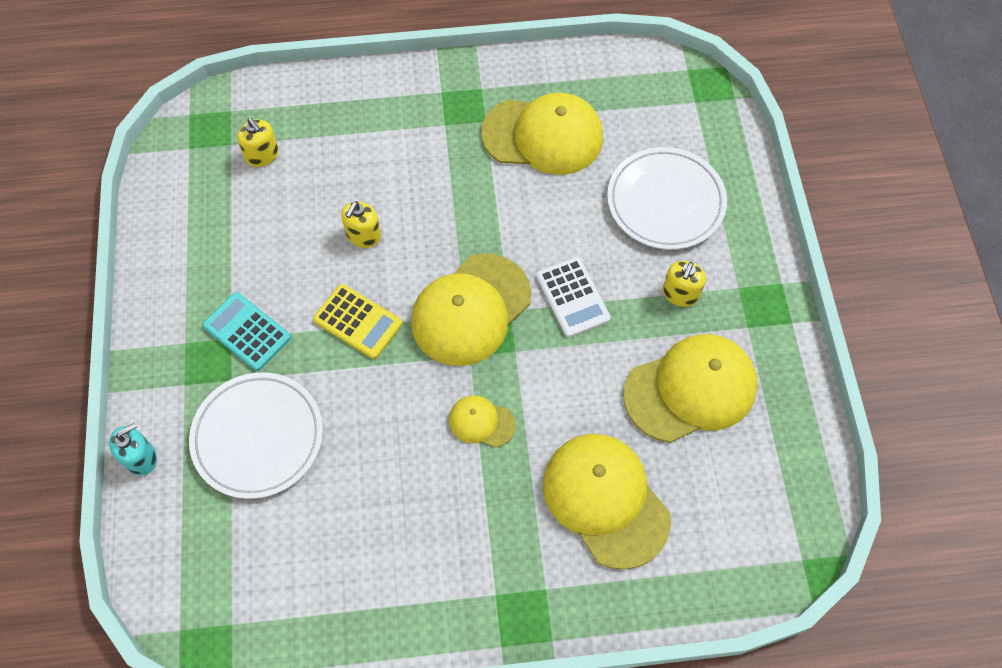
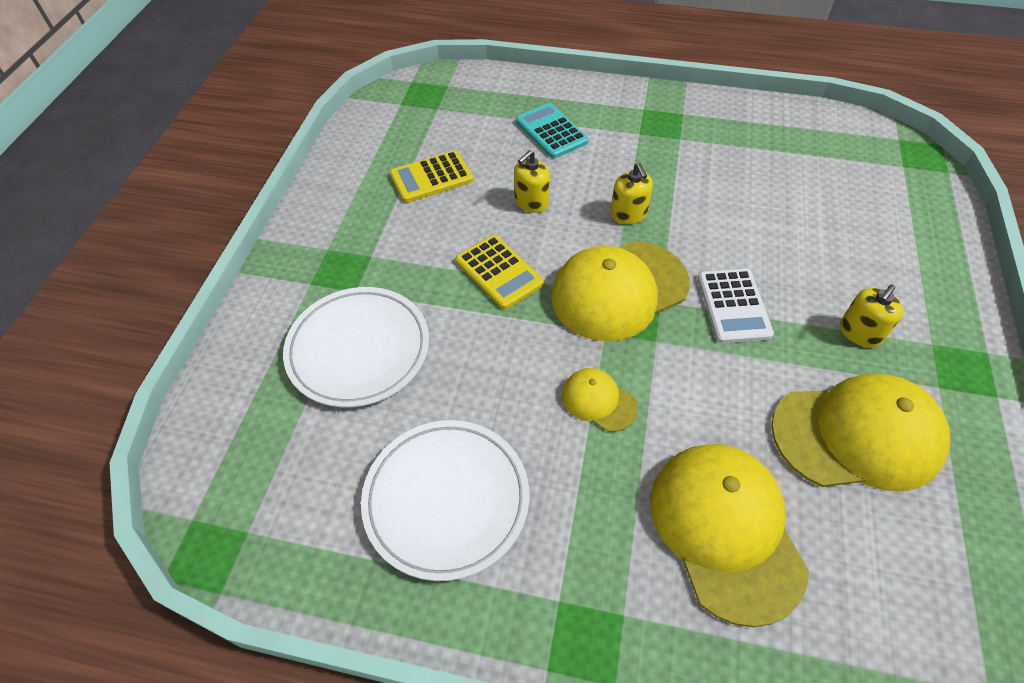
camera: 20 degrees right, 10 degrees down
turquoise soap dispenser [109,423,157,475] -> none
turquoise calculator [202,292,291,371] -> turquoise calculator moved to [516,103,589,158]
yellow soap dispenser [237,118,279,167] -> yellow soap dispenser moved to [611,163,653,224]
yellow cap [481,93,603,175] -> none
white plate [607,147,727,250] -> white plate moved to [361,420,530,581]
none -> yellow calculator [390,151,473,203]

